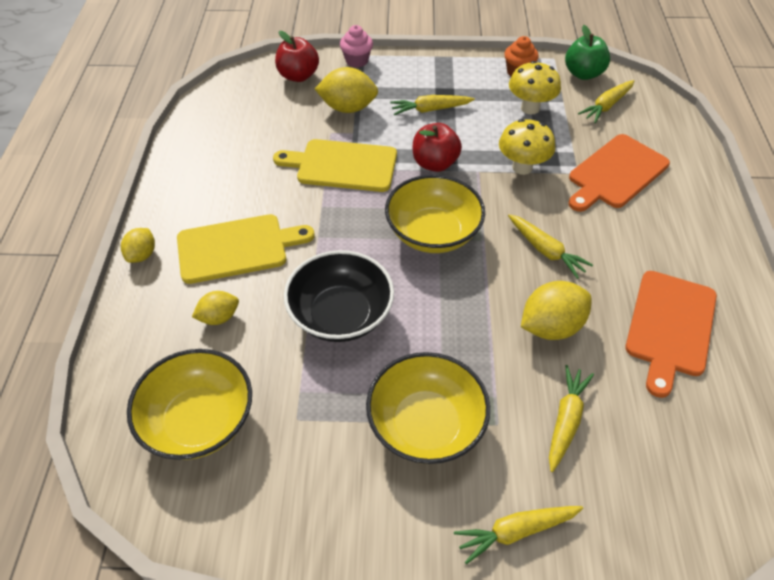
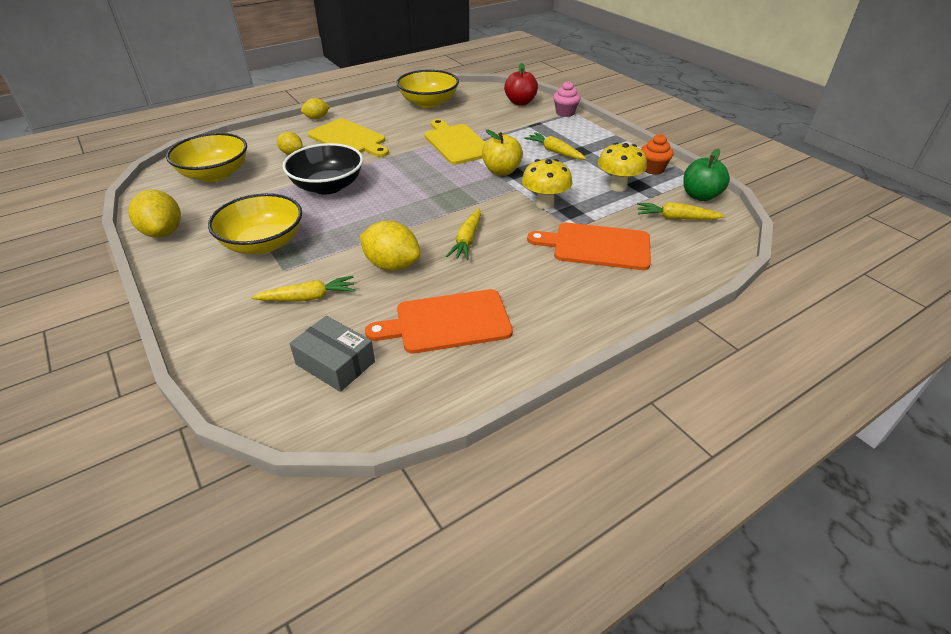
camera: 55 degrees right, 10 degrees down
yellow lemon [315,67,378,113] -> yellow lemon moved to [128,189,181,238]
yellow bowl [385,175,485,253] -> yellow bowl moved to [397,70,459,108]
red apple [413,123,462,172] -> yellow apple [482,129,523,175]
yellow carrot [454,506,583,564] -> none
none -> grey box [290,316,375,392]

